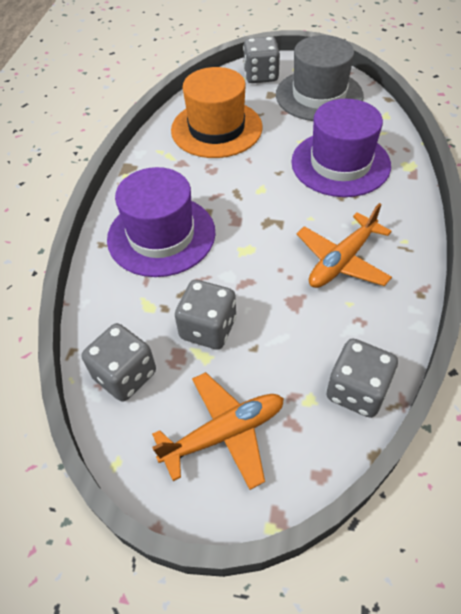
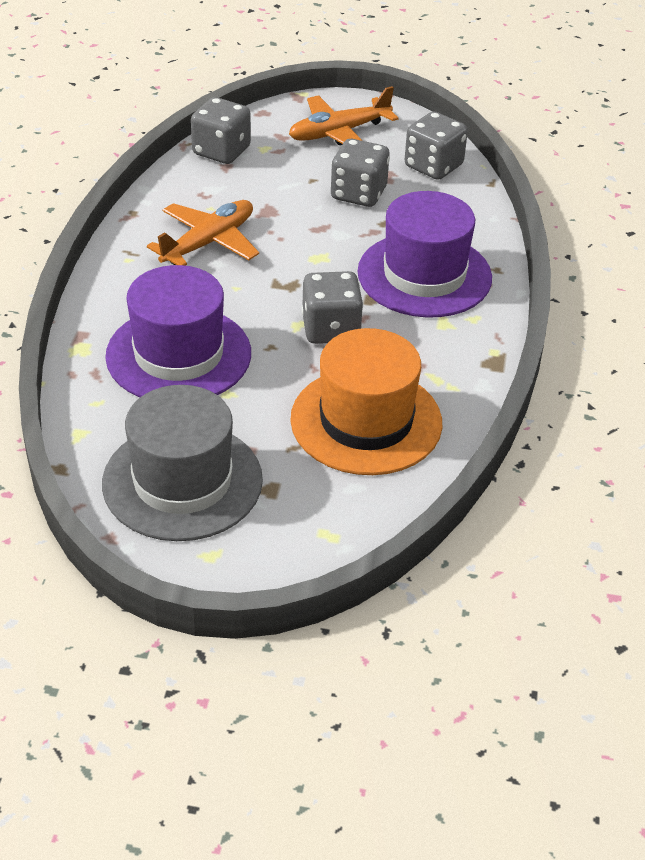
camera: 175 degrees right, 10 degrees down
grey dice [243,36,280,83] -> grey dice moved to [302,271,363,344]

